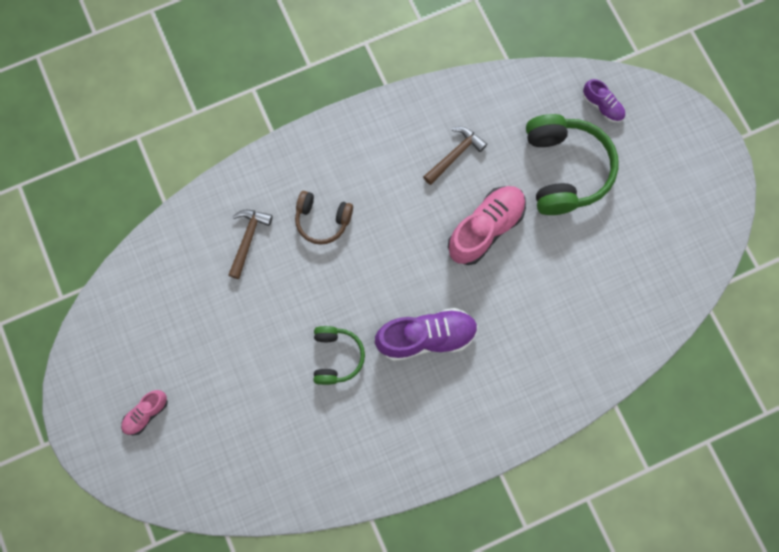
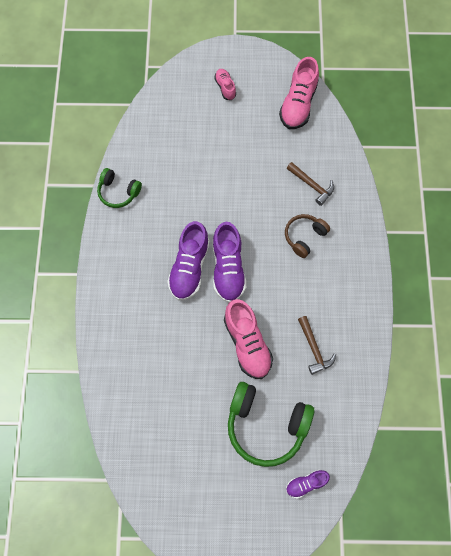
camera: 115 degrees right, 5 degrees down
green headphones [313,326,365,385] -> green headphones moved to [97,168,142,208]
none -> purple shoe [213,222,246,303]
none -> pink shoe [279,57,319,129]

